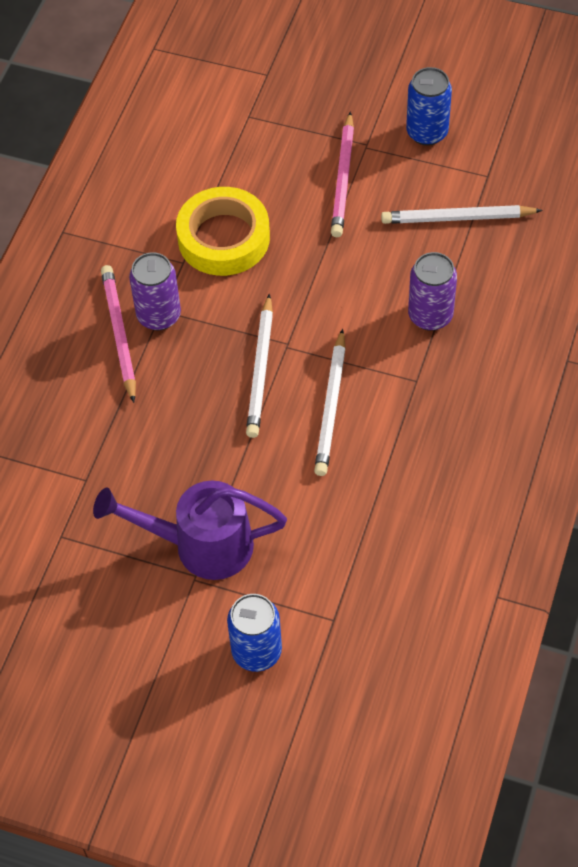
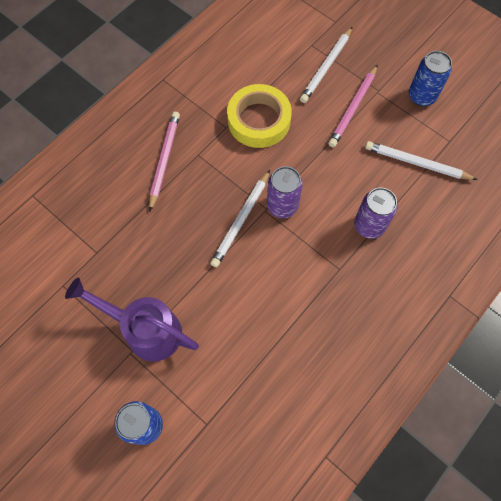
camera: 20 degrees right, 10 degrees up
purple can [129,252,181,330] -> purple can moved to [267,166,303,218]
white pencil [314,329,346,476] -> white pencil moved to [300,27,352,103]

